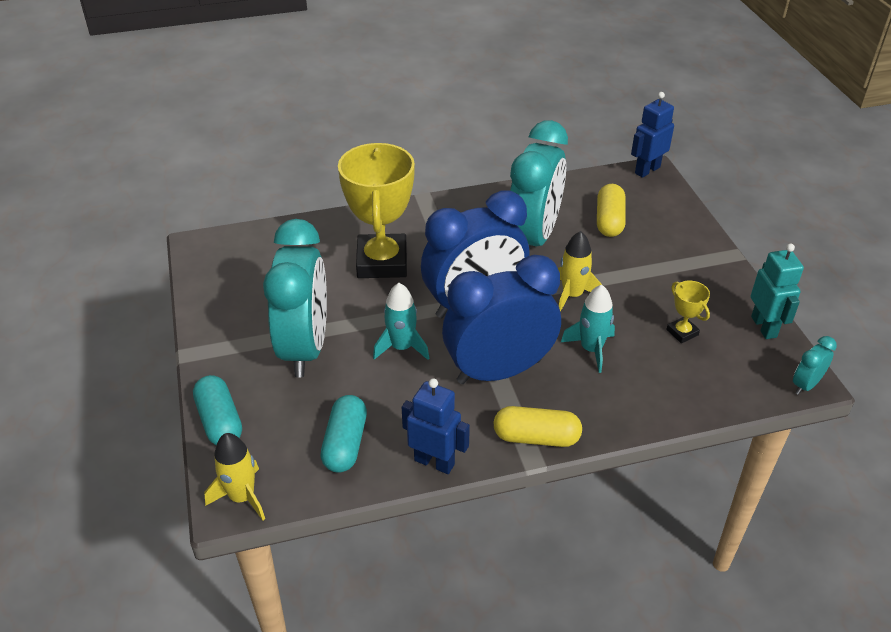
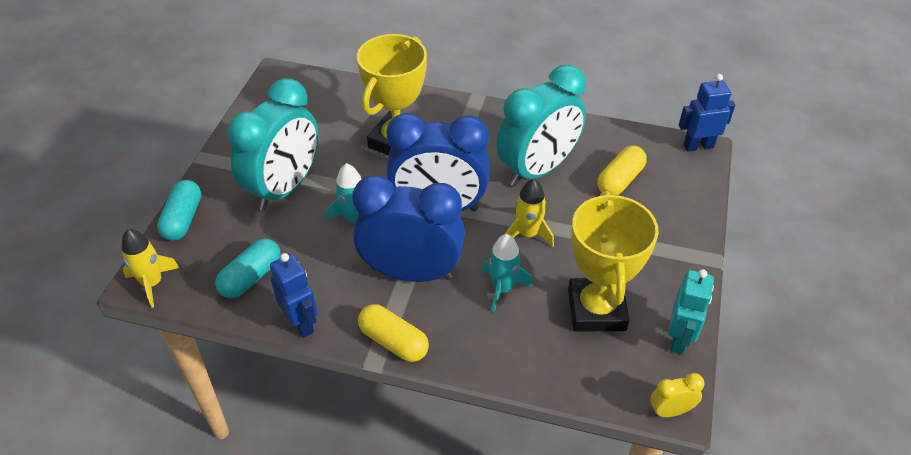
camera: 30 degrees right, 5 degrees up
yellow trophy [666,281,710,343] -> yellow trophy [568,191,659,332], size x2.31
turquoise clock [793,336,837,395] -> yellow clock [650,373,705,417]

